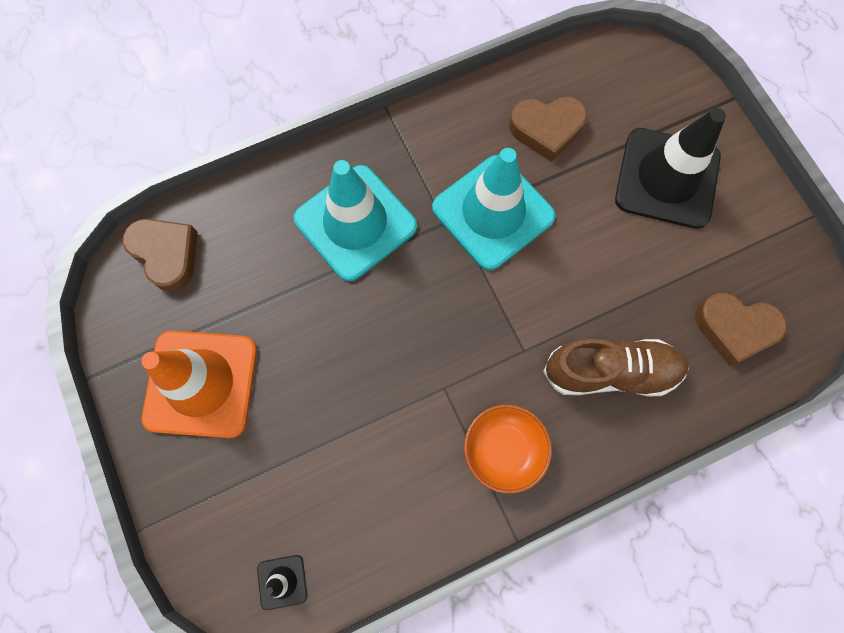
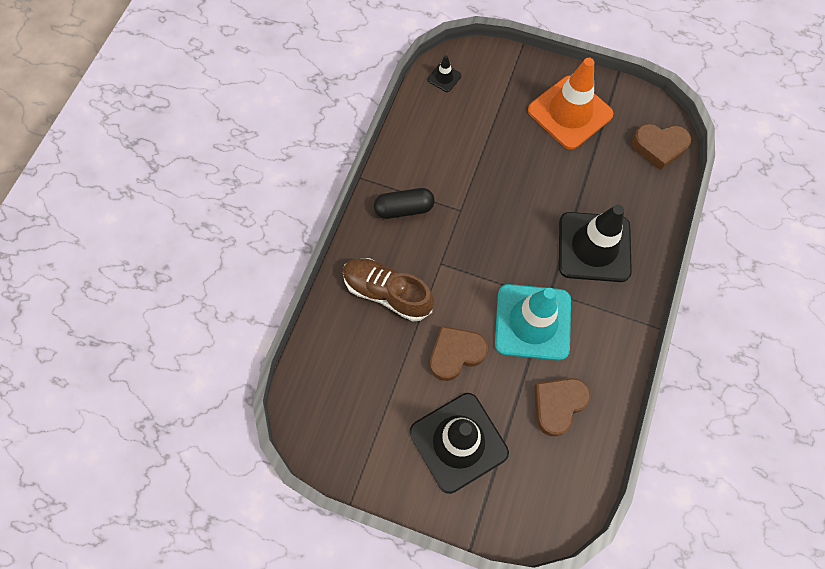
camera: 135 degrees right, 5 degrees down
turquoise traffic cone [294,160,417,281] -> black traffic cone [559,205,632,282]
orange bowl [464,404,552,494] -> black capsule [374,188,435,219]
brown shoe [543,339,689,396] -> brown shoe turned 75 degrees clockwise [343,258,434,321]
brown heart [695,293,787,366] -> brown heart moved to [430,326,488,381]

